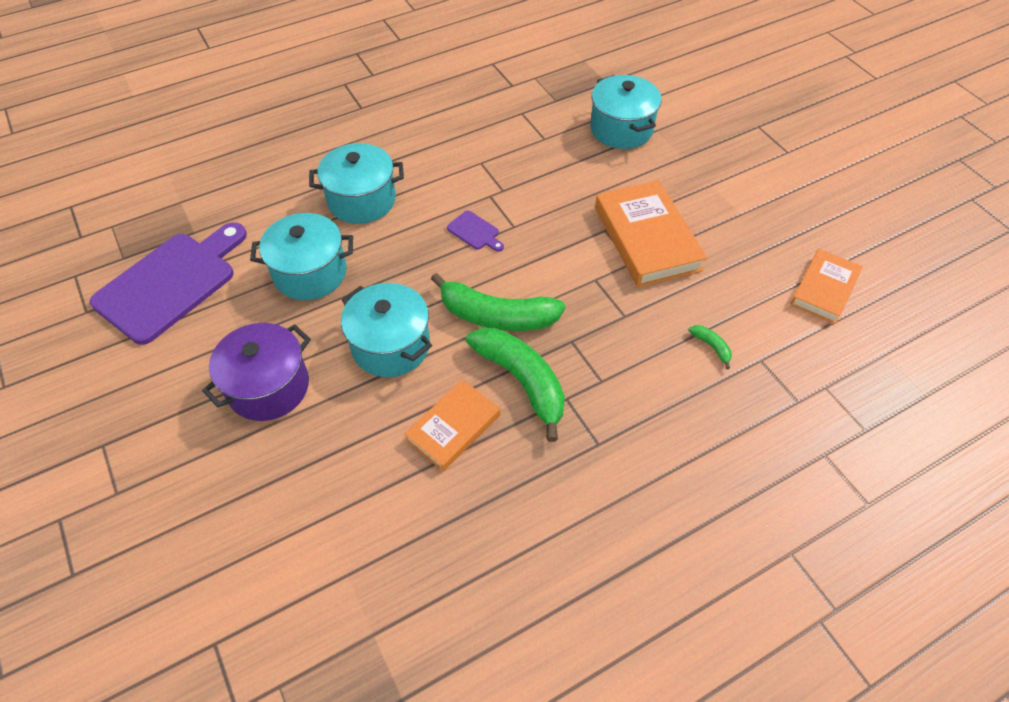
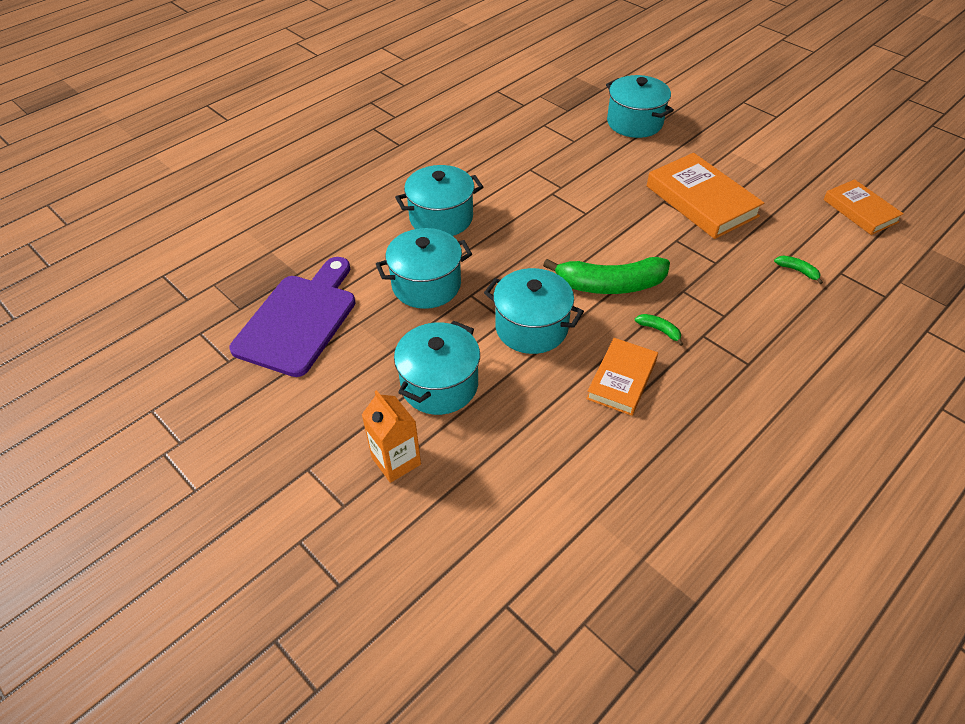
camera: 15 degrees left, 5 degrees down
purple pot [202,323,311,421] -> turquoise pot [394,321,480,415]
purple cutting board [447,211,504,251] -> none
green banana [466,328,565,442] -> green banana [635,314,683,346], size x0.41
orange book [791,249,863,324] -> orange book turned 45 degrees counterclockwise [823,179,904,235]
none -> orange carton [362,390,421,483]

